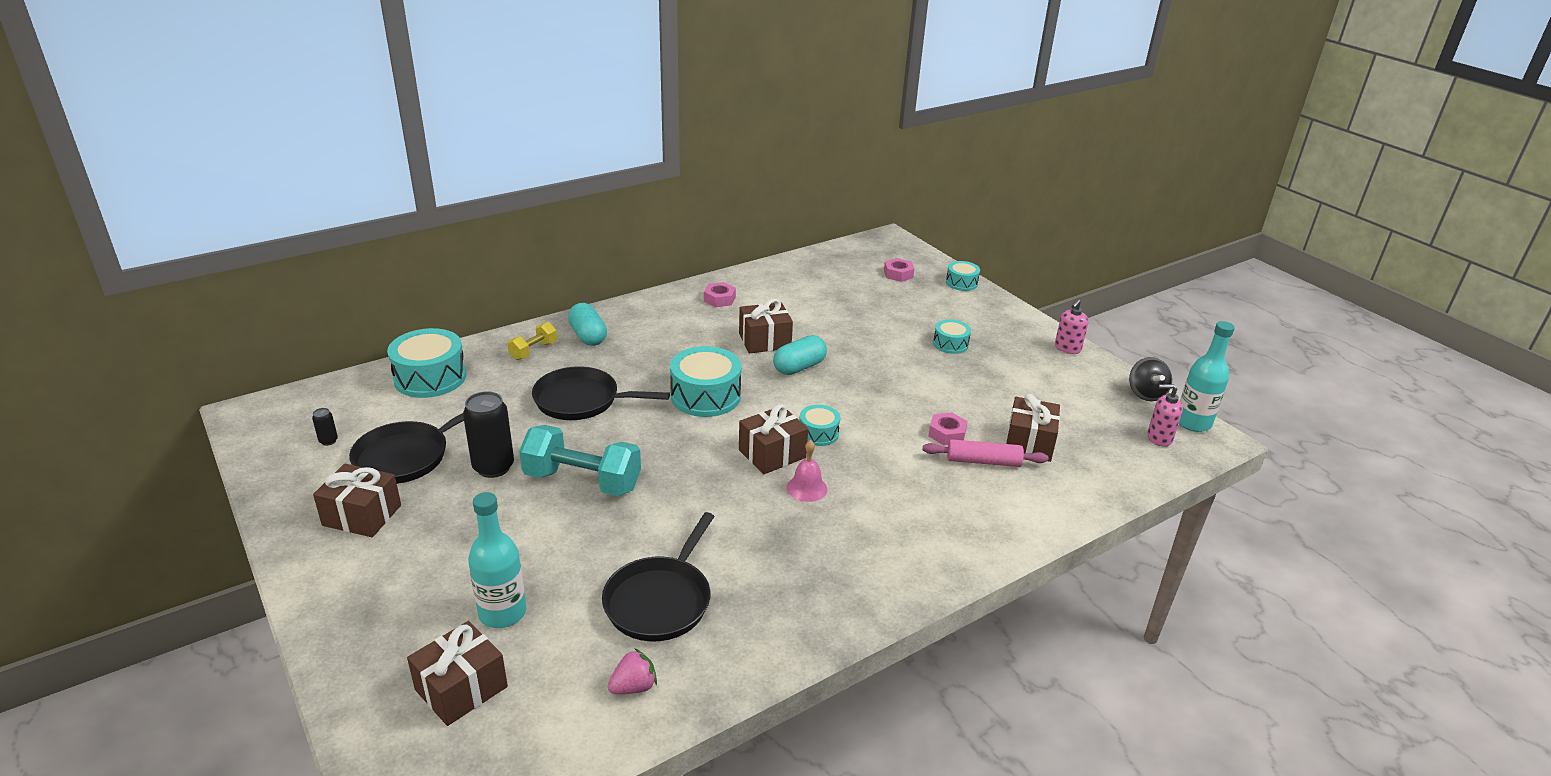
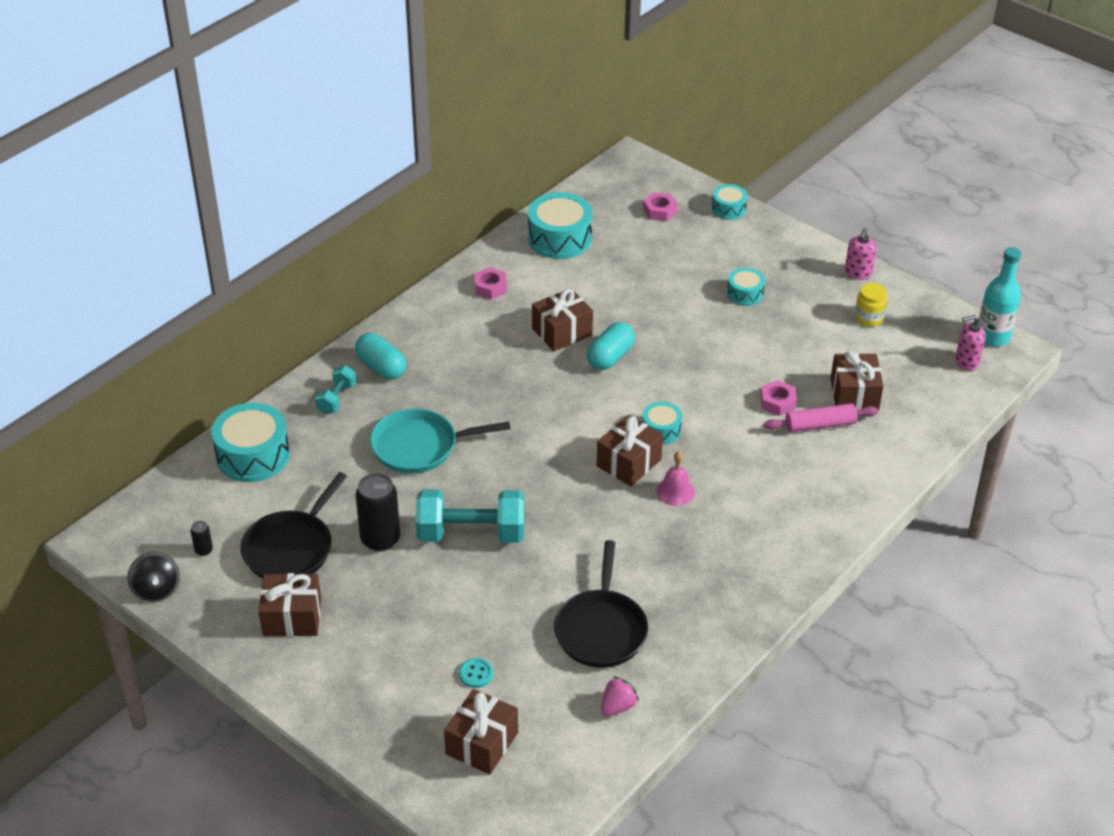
camera: 15 degrees left, 10 degrees up
turquoise bottle [468,492,526,628] -> turquoise button [459,658,493,688]
yellow dumbbell [507,322,557,360] -> turquoise dumbbell [315,365,356,414]
black pan [532,366,670,420] -> turquoise pan [370,408,510,473]
turquoise drum [670,346,742,417] -> turquoise drum moved to [528,192,592,259]
black spinning top [1129,357,1172,401] -> black spinning top moved to [128,552,180,602]
none -> yellow jar [855,283,888,326]

